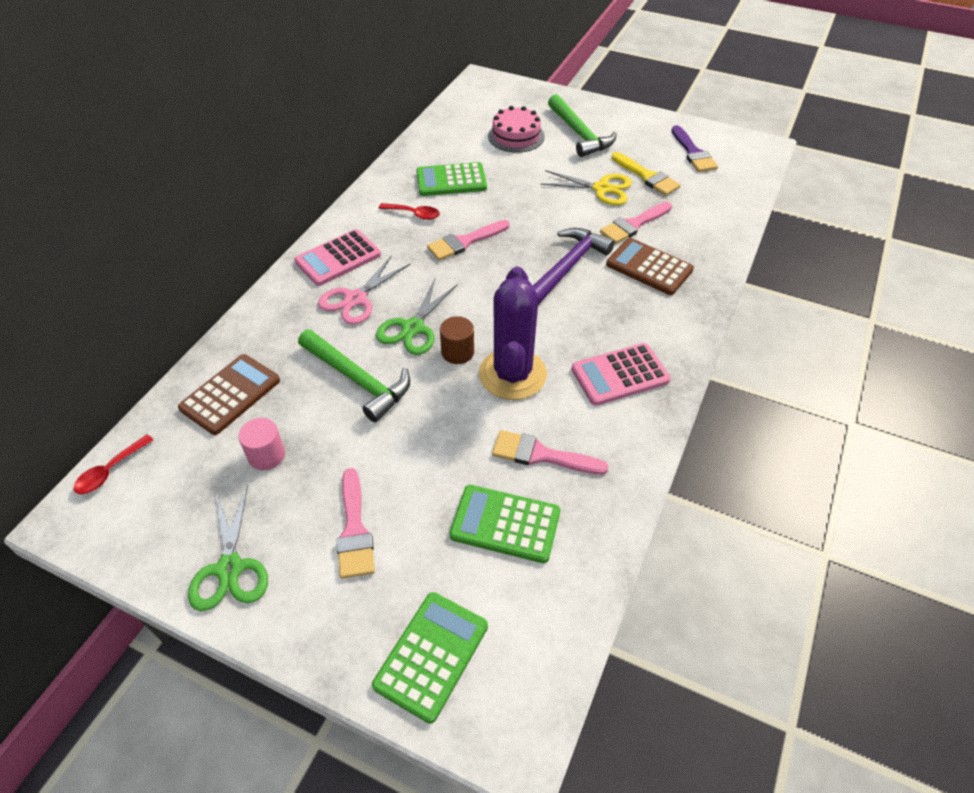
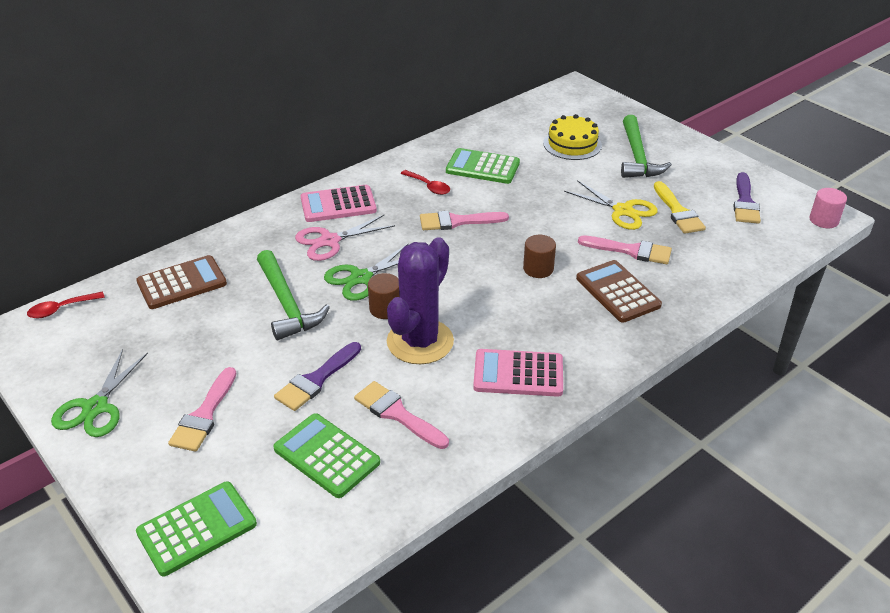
camera: 25 degrees right, 10 degrees down
pink cylinder [238,418,285,470] -> pink cylinder moved to [809,188,847,228]
pink cake [488,106,545,153] -> yellow cake [543,114,602,160]
purple hammer [533,228,615,305] -> brown cylinder [523,235,556,278]
pink brush [600,202,672,244] -> pink brush turned 150 degrees counterclockwise [578,236,672,264]
none -> purple brush [274,342,361,411]

